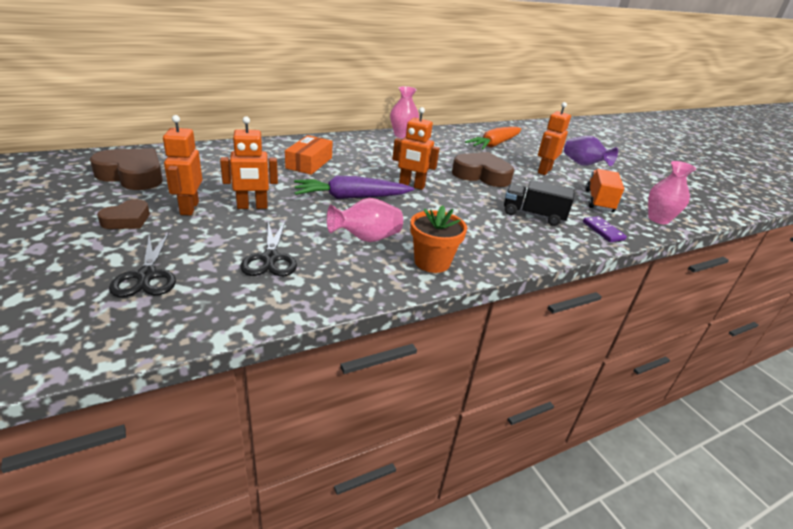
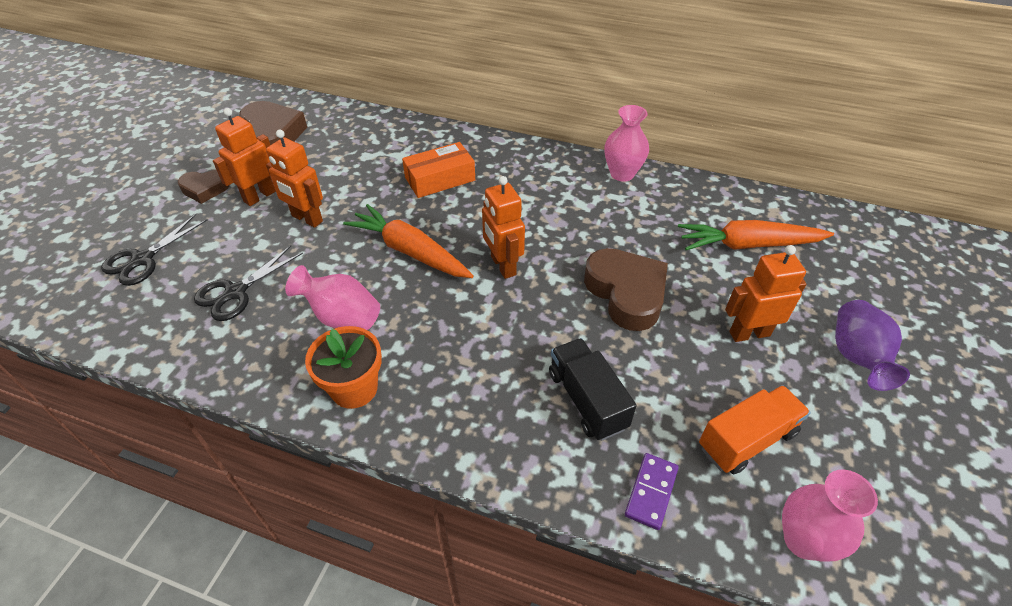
camera: 50 degrees right, 15 degrees up
purple carrot [294,176,414,199] -> orange carrot [343,204,474,278]

